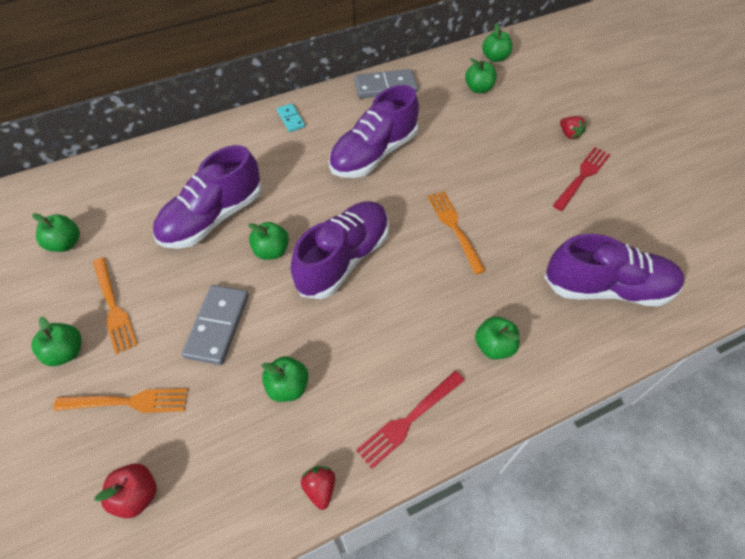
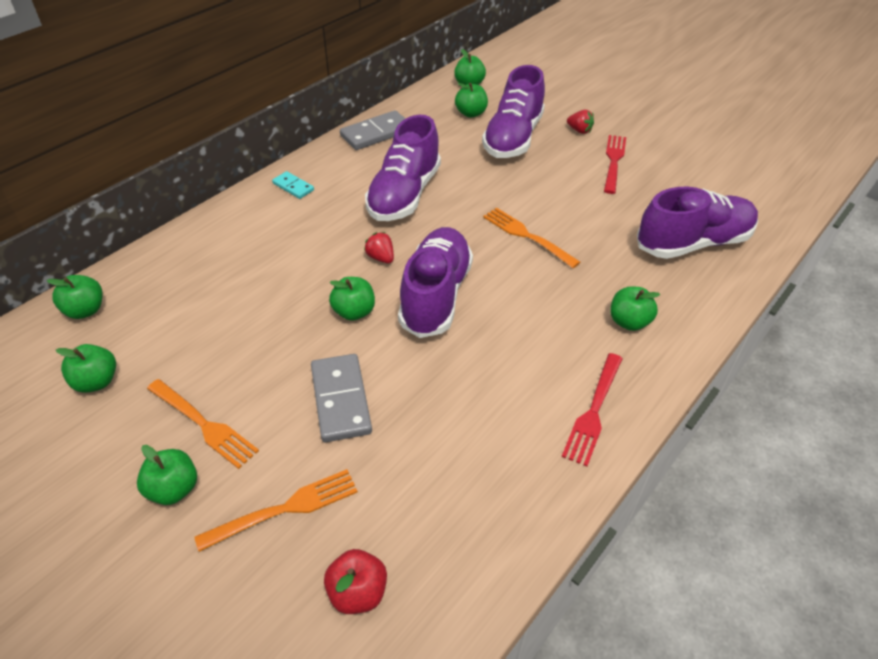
camera: 25 degrees left, 10 degrees down
purple shoe [153,145,262,249] -> purple shoe moved to [482,65,545,158]
green apple [262,356,309,402] -> green apple moved to [47,275,103,319]
red strawberry [301,466,335,510] -> red strawberry moved to [364,232,394,263]

